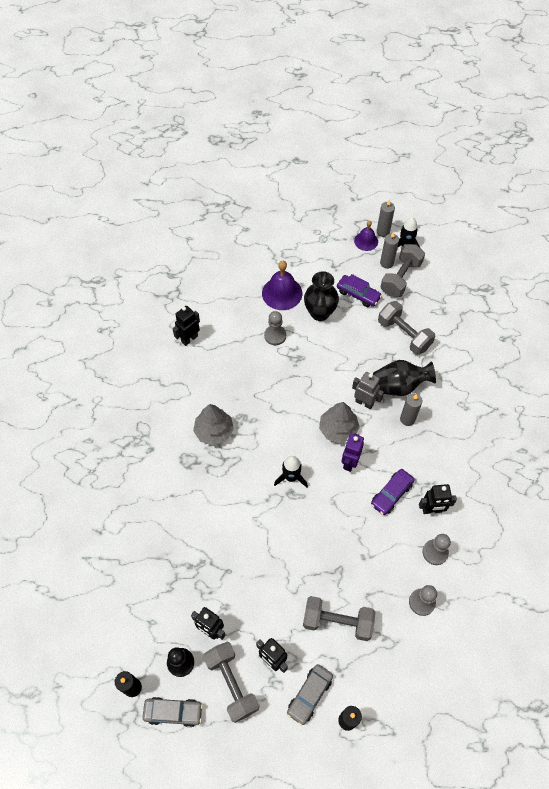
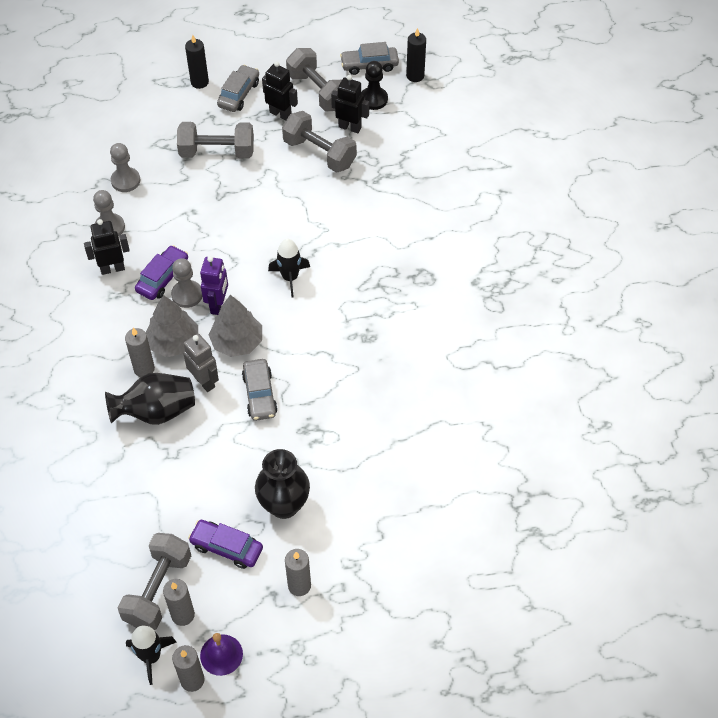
camera: 170 degrees right, 5 degrees down
black robot [172,306,200,346] -> none
grey tree [193,404,234,446] -> grey tree moved to [146,295,198,357]
purple bell [262,261,302,310] -> none
grey pawn [264,311,286,345] -> grey pawn moved to [171,258,202,308]
grey robot [352,372,384,410] -> grey robot turned 150 degrees counterclockwise [183,334,219,392]
grey dumbbell [378,301,435,355] -> grey dumbbell moved to [282,111,357,173]
none -> grey car [242,359,278,421]
none -> grey candle [285,549,311,596]

